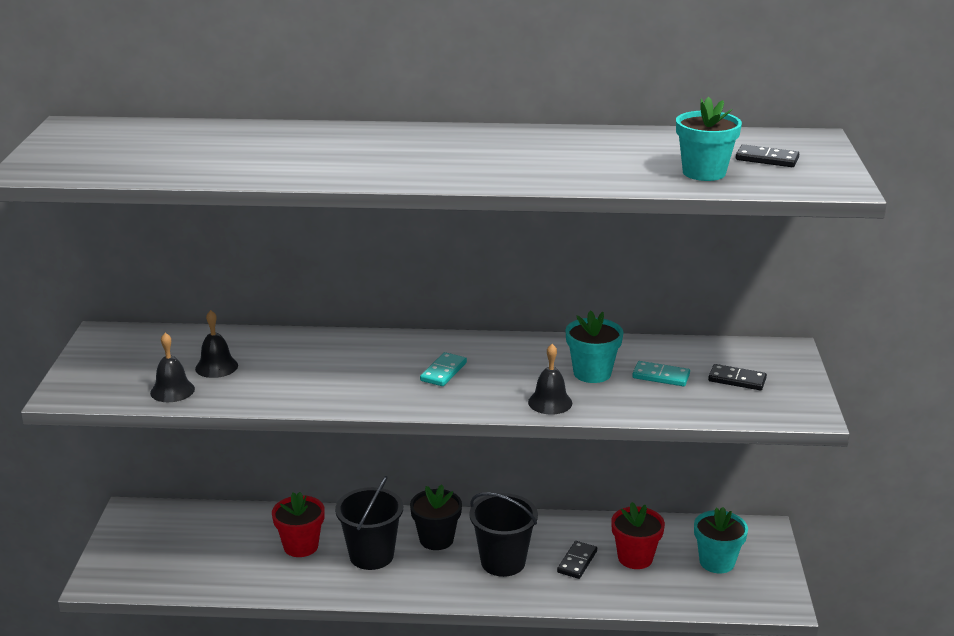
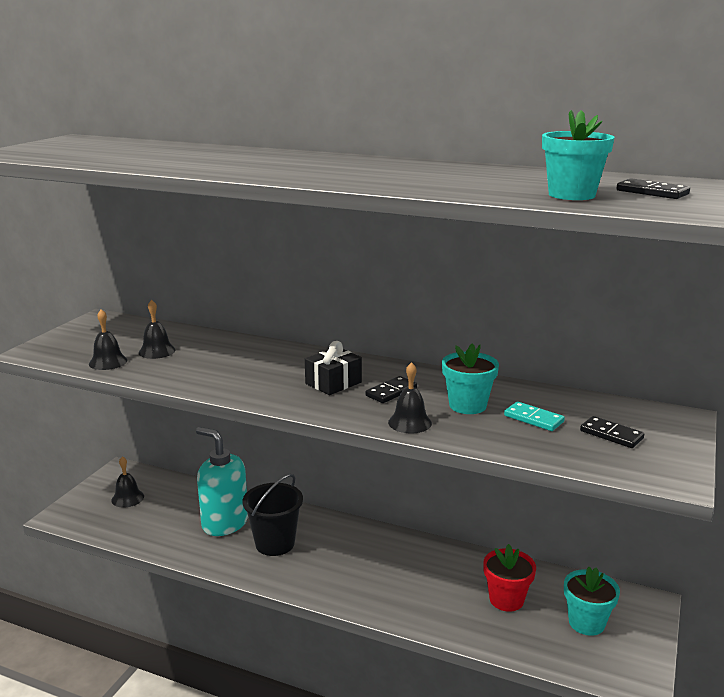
camera: 20 degrees right, 5 degrees down
red flower pot [272,492,325,557] -> turquoise soap dispenser [196,427,248,536]
black flower pot [410,484,462,550] -> none
turquoise domino [420,352,467,386] -> black gift [305,341,362,395]
black bucket [469,493,538,577] -> none
black domino [557,541,597,579] -> black domino moved to [366,376,417,403]
none -> black bell [111,456,144,508]

